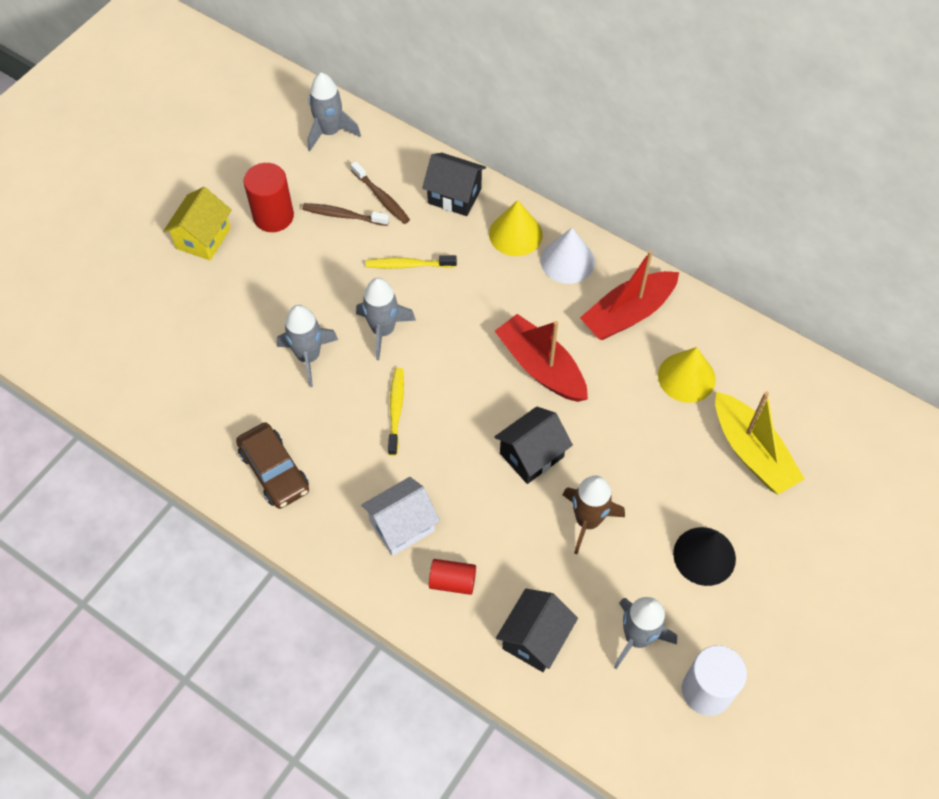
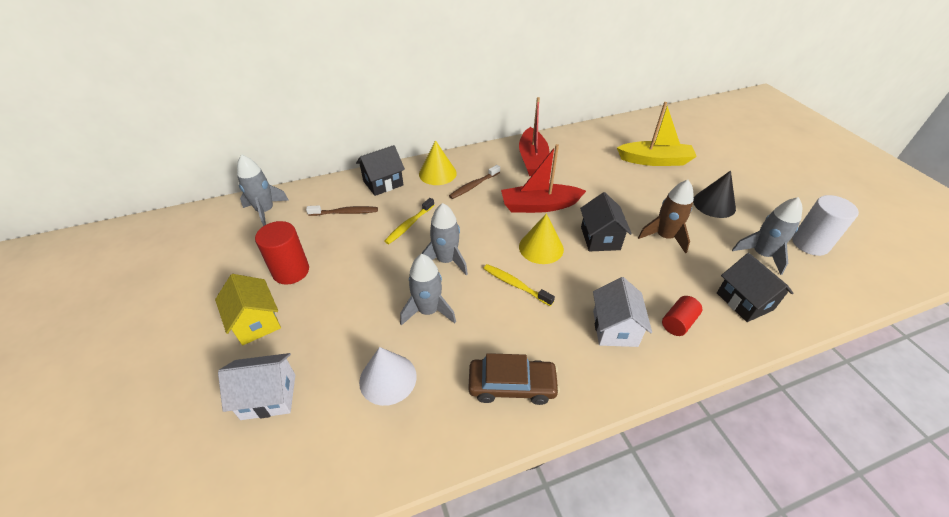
camera: 55 degrees left, 15 degrees down
brown toothbrush [302,203,389,226] -> brown toothbrush moved to [449,165,500,199]
white cone [541,228,595,284] -> white cone moved to [359,347,417,406]
yellow cone [658,347,716,403] -> yellow cone moved to [519,214,564,264]
none -> white house [218,353,295,420]

